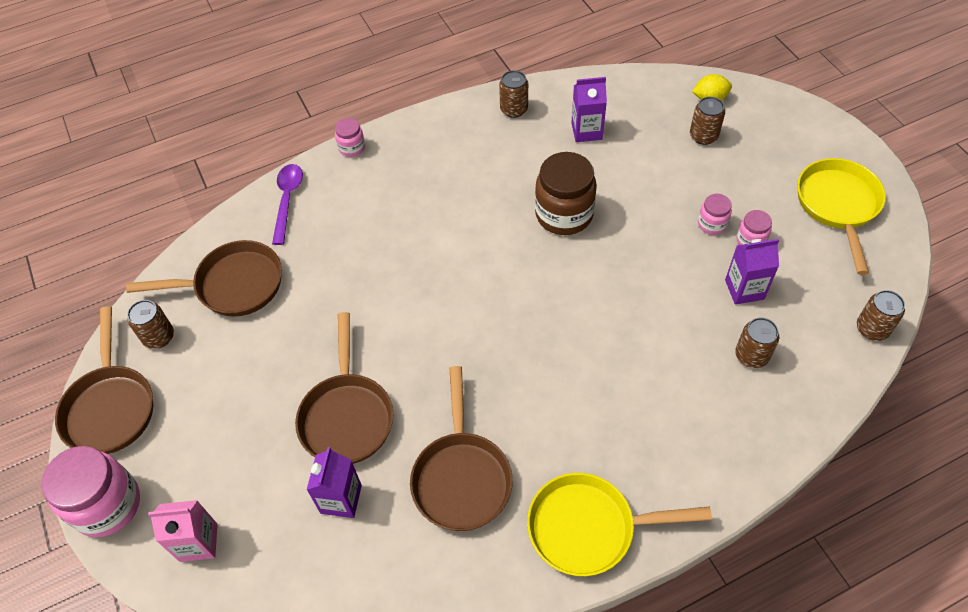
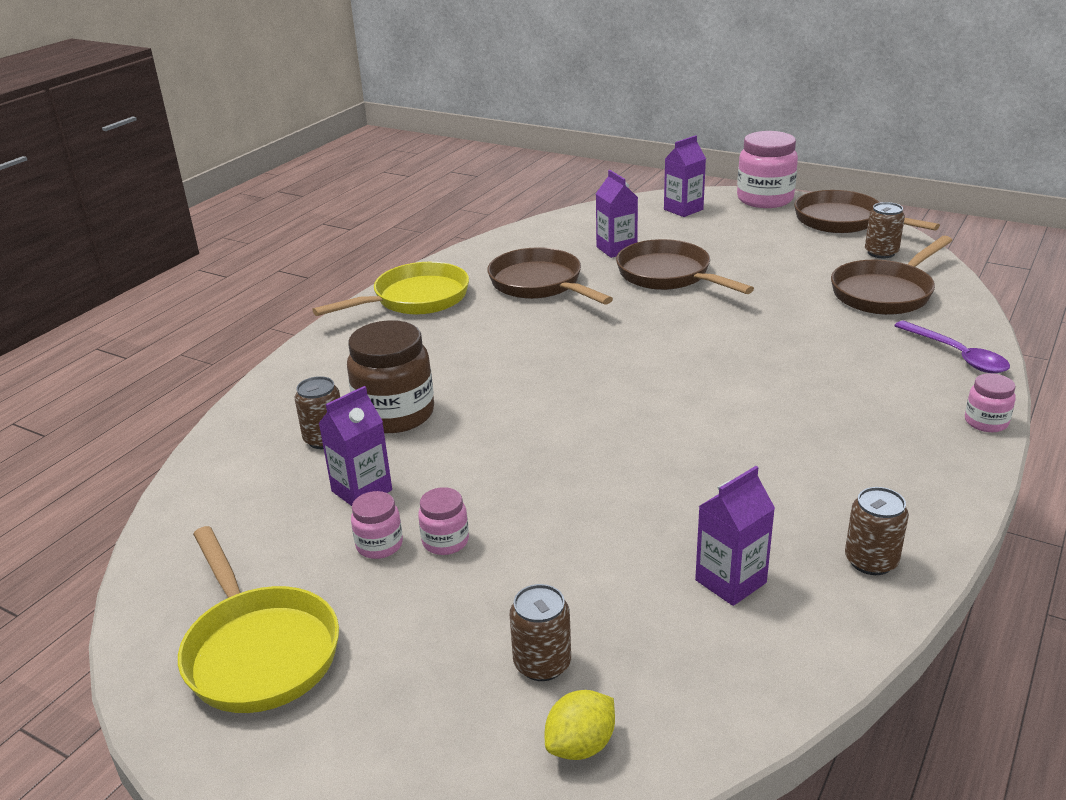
camera: 145 degrees right, 25 degrees down
pink carton [148,500,218,562] -> purple carton [664,135,706,217]
brown jar [535,152,597,235] -> brown jar moved to [347,320,434,433]
brown can [857,290,905,341] -> none

